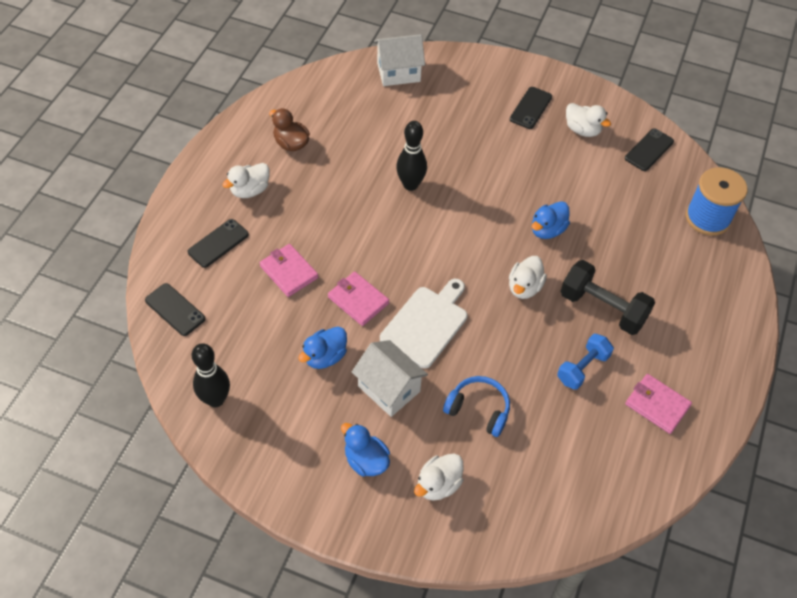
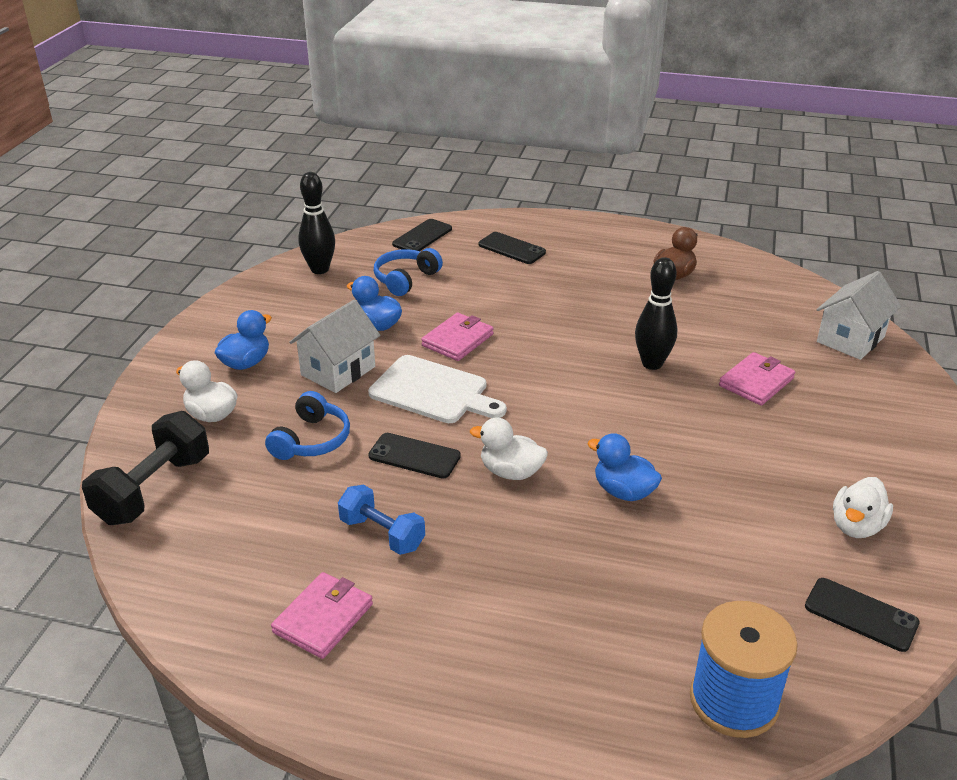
camera: 85 degrees right, 20 degrees down
white duck [222,163,270,198] -> none
pink wallet [260,244,318,297] -> pink wallet moved to [719,352,795,406]
white house [374,34,425,86] -> white house turned 60 degrees clockwise [817,271,901,360]
black phone [510,87,552,129] -> black phone moved to [368,433,461,478]
black dumbbell [560,260,655,335] -> black dumbbell moved to [82,411,209,525]
none -> blue headphones [374,248,443,296]

